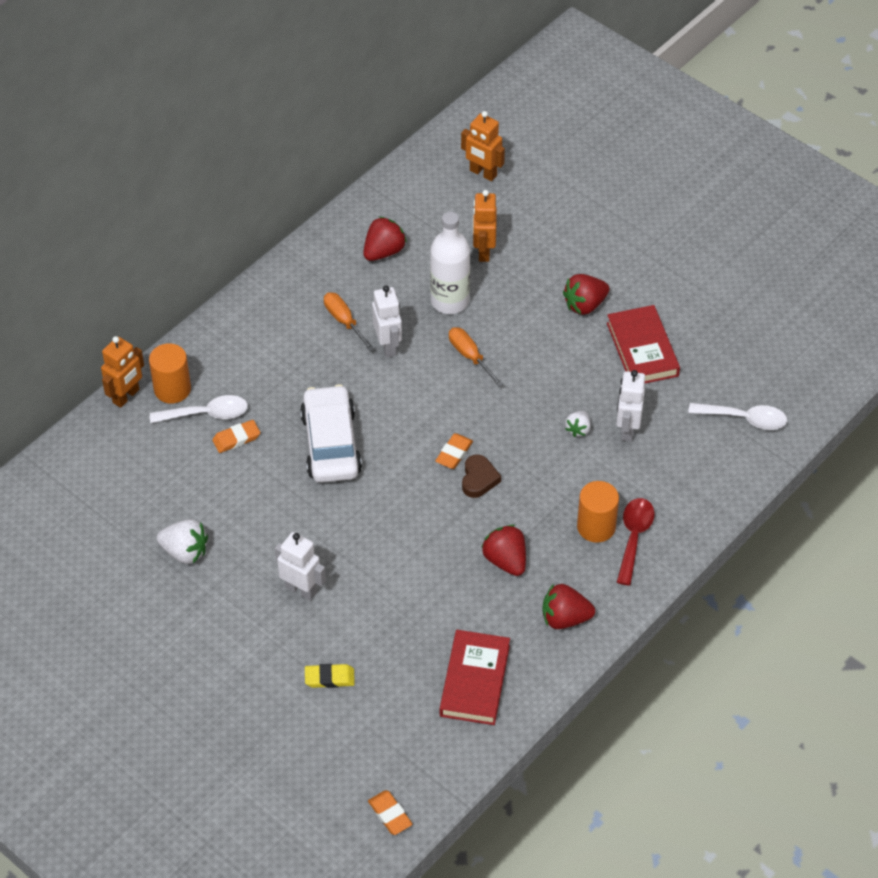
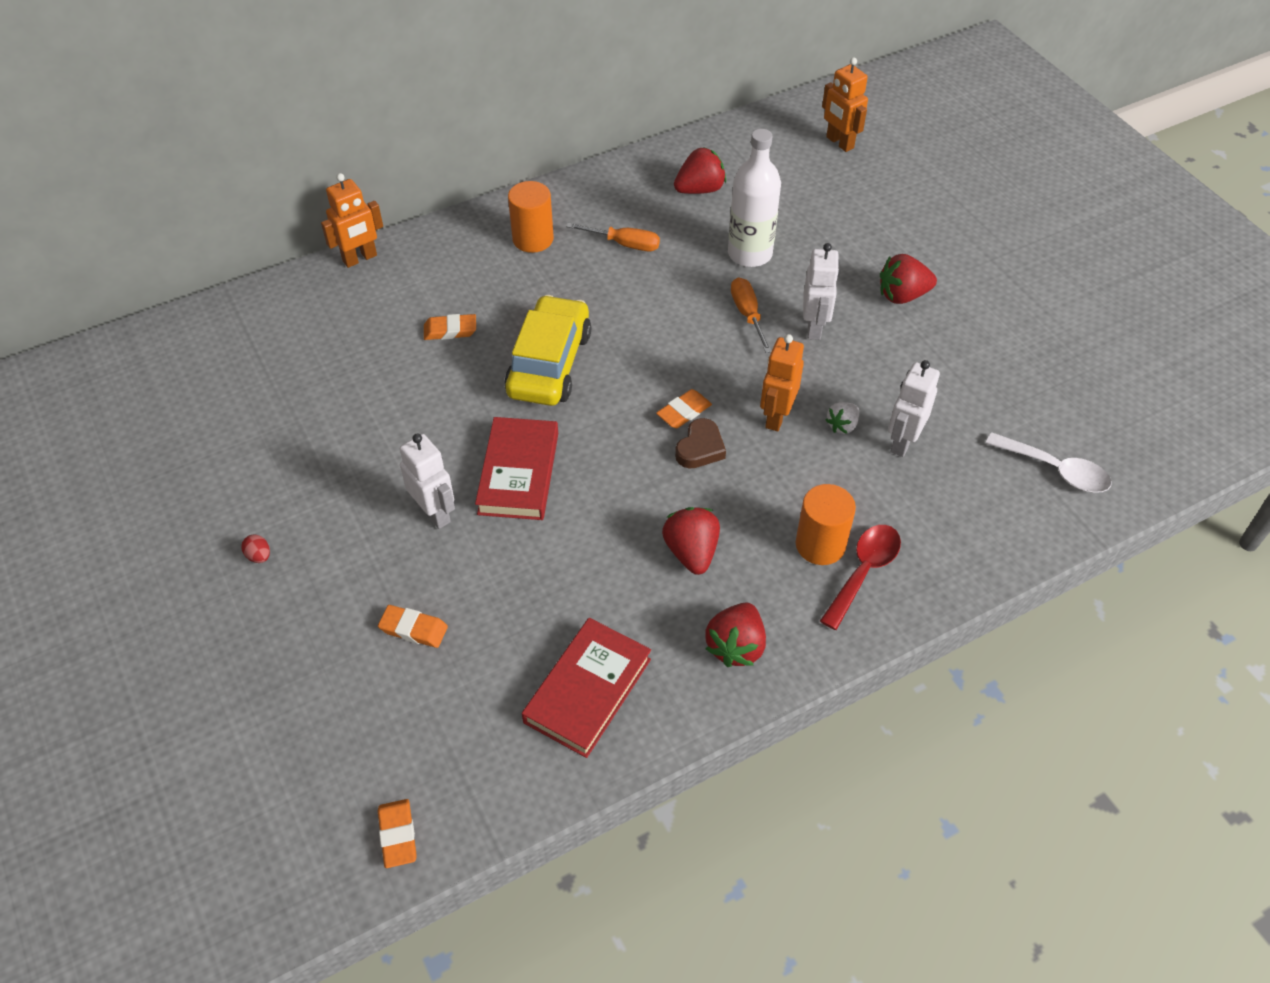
camera: 20 degrees right, 0 degrees up
orange cylinder [149,343,191,403] -> orange cylinder moved to [508,181,554,253]
white spoon [150,395,248,423] -> none
white strawberry [157,519,208,564] -> none
white car [300,384,362,483] -> yellow car [504,295,591,406]
yellow eraser [305,664,355,688] -> orange eraser [378,605,448,648]
orange screwdriver [324,292,374,351] -> orange screwdriver turned 120 degrees clockwise [566,223,660,251]
white robot [372,285,402,358] -> white robot moved to [803,243,840,340]
orange robot [473,190,497,262] -> orange robot moved to [760,334,804,431]
red strawberry [542,584,595,629] -> red strawberry turned 90 degrees counterclockwise [705,603,766,667]
red book [607,305,680,384] -> red book moved to [475,417,558,520]
none -> red egg [241,534,270,563]

